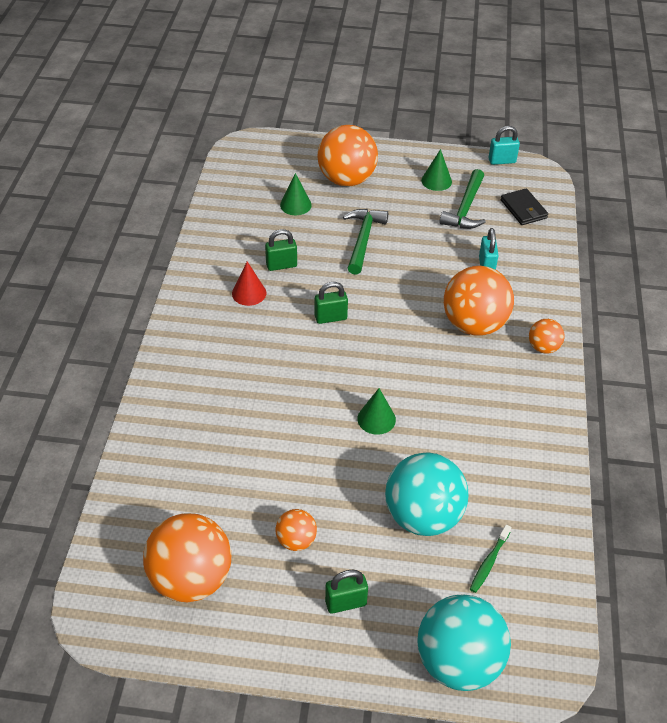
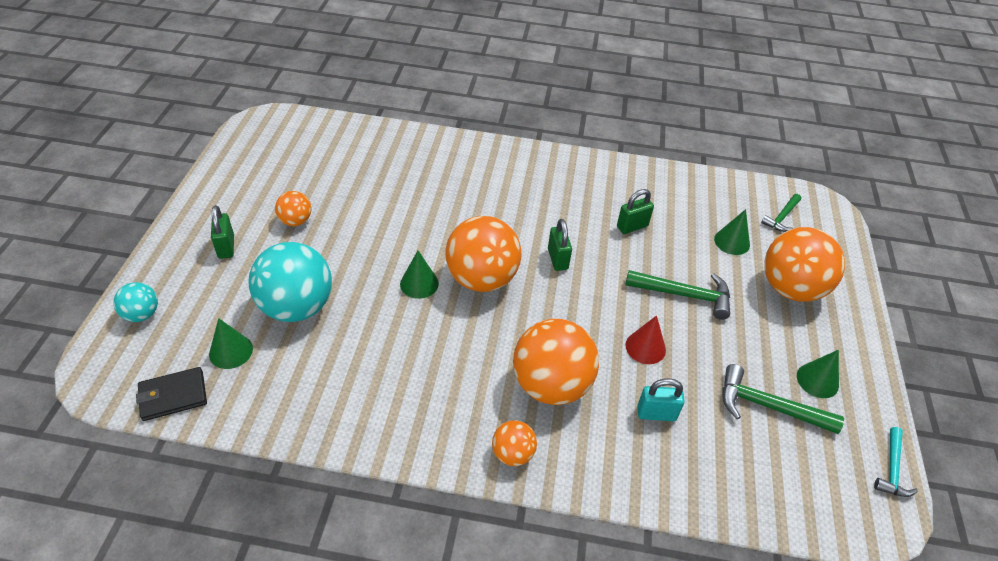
camera: 90 degrees right, 0 degrees up
orange ball [143,513,231,602] -> orange ball moved to [445,216,521,292]
red cone [232,261,266,306] -> red cone moved to [625,315,666,364]
green padlock [265,229,297,271] -> green padlock turned 75 degrees clockwise [617,189,654,234]
turquoise ball [417,595,511,691] -> turquoise ball [113,282,158,322], size x0.50
green toothbrush [470,525,511,593] -> green cone [209,318,253,369]
turquoise padlock [489,126,520,165] -> turquoise hammer [874,427,918,497]
black wallet [501,188,548,225] -> black wallet moved to [136,367,207,421]
none -> green hammer [761,194,801,232]

